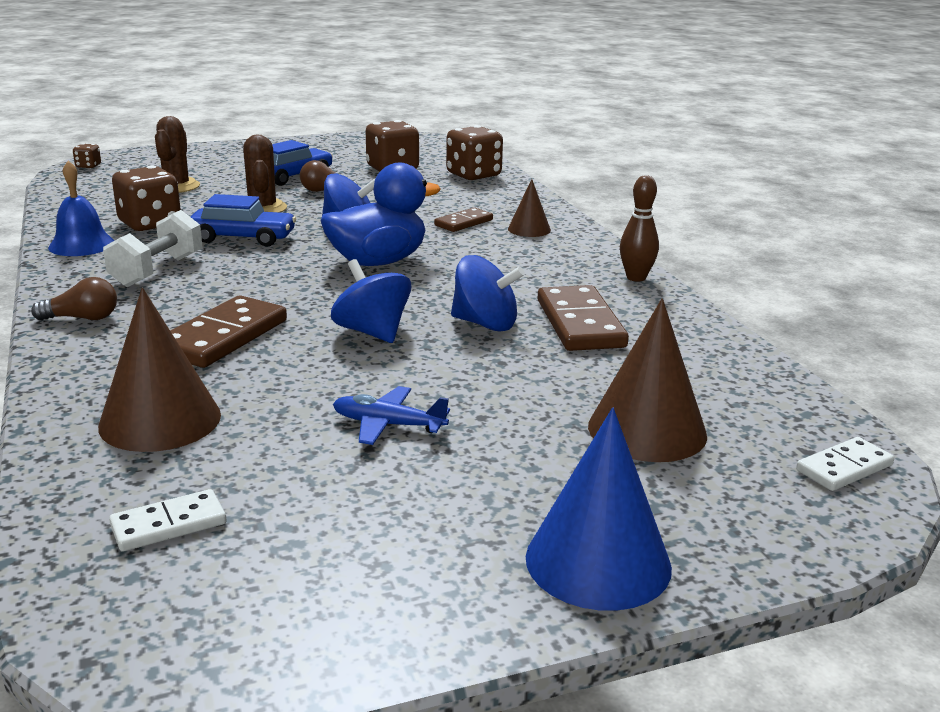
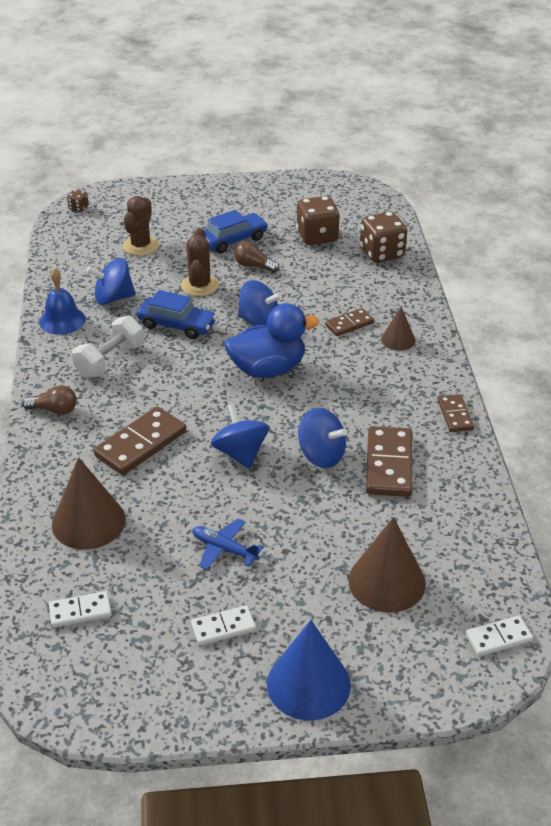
camera: 15 degrees right, 15 degrees up
brown dice [112,165,181,231] -> blue spinning top [87,258,136,305]
brown bowling pin [620,175,659,282] -> brown domino [438,394,474,432]
none -> white domino [191,605,256,646]

